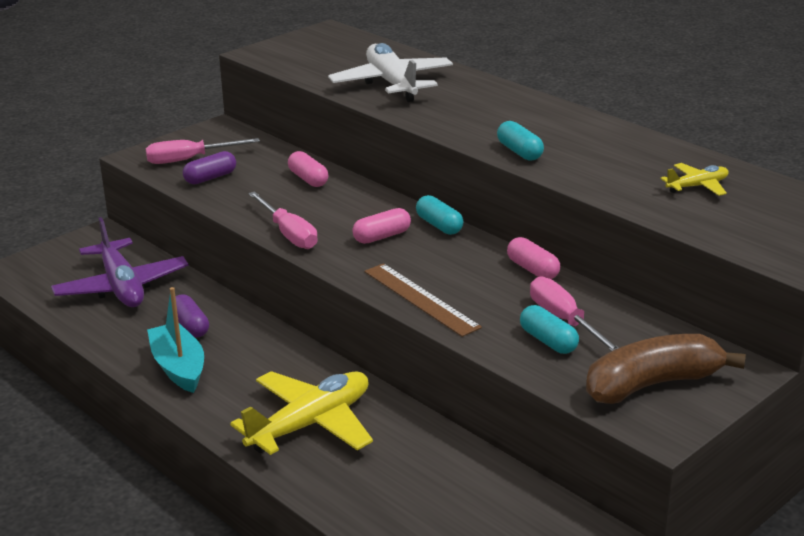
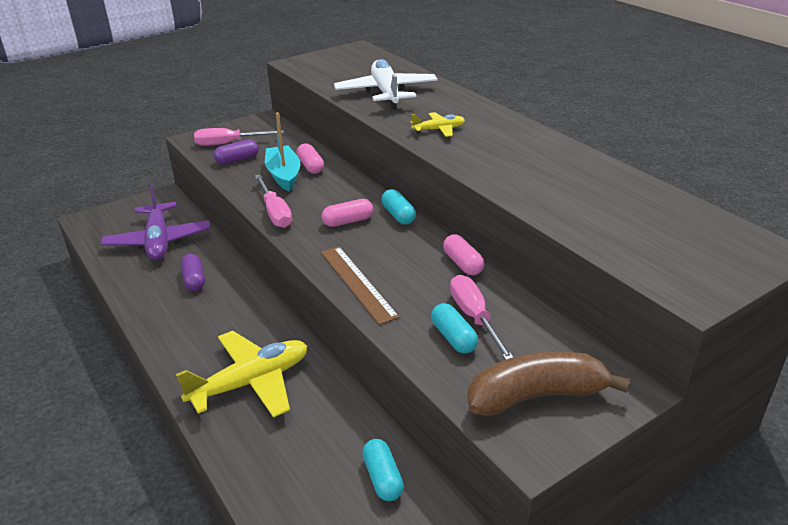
camera: 10 degrees right, 5 degrees up
turquoise boat [147,287,204,393] -> turquoise boat moved to [265,112,301,192]
turquoise capsule [497,121,544,161] -> turquoise capsule moved to [362,439,404,501]
yellow plane [660,163,729,196] -> yellow plane moved to [411,112,465,137]

